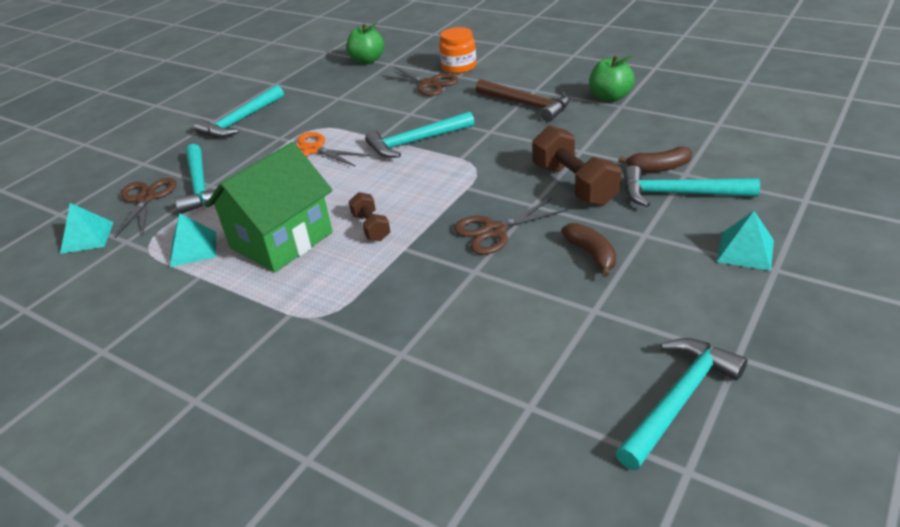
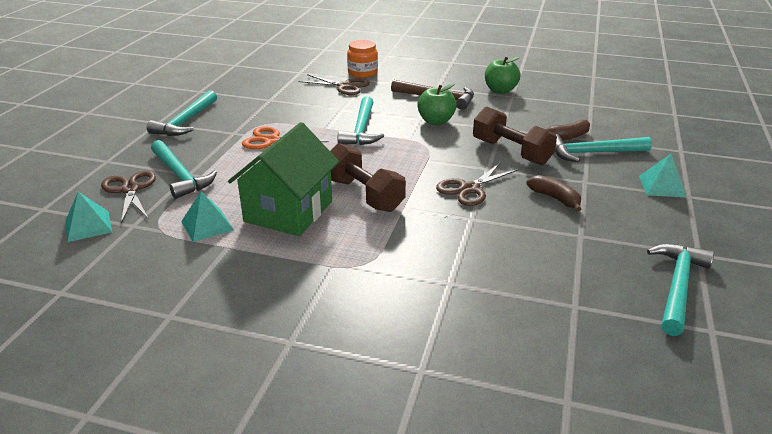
camera: 20 degrees left, 5 degrees down
green apple [346,23,384,64] -> green apple moved to [417,83,457,125]
brown dumbbell [349,192,390,241] -> brown dumbbell [330,143,406,212], size x1.77
turquoise hammer [365,111,474,158] -> turquoise hammer turned 45 degrees counterclockwise [338,96,384,145]

